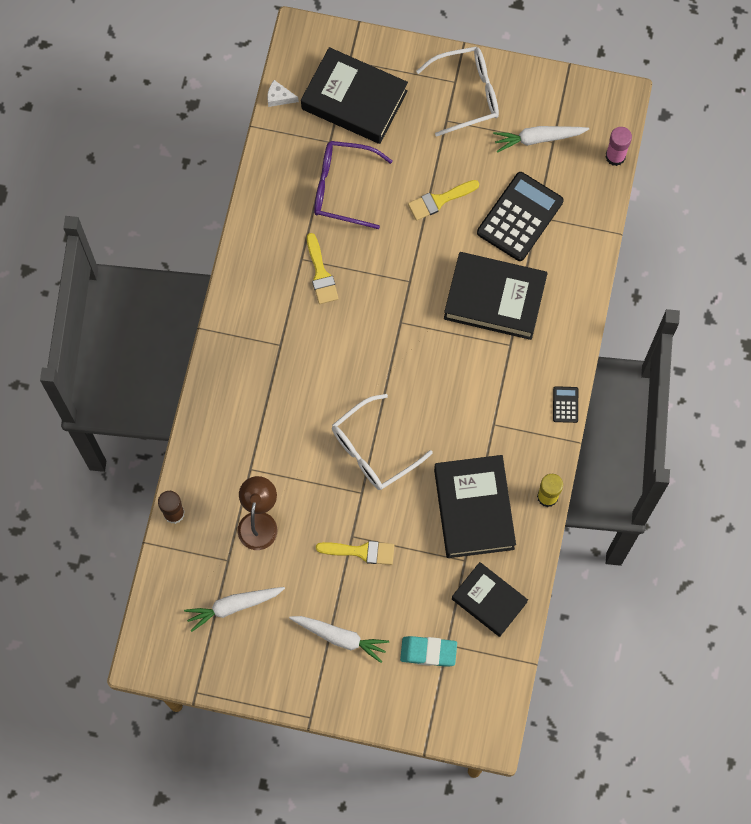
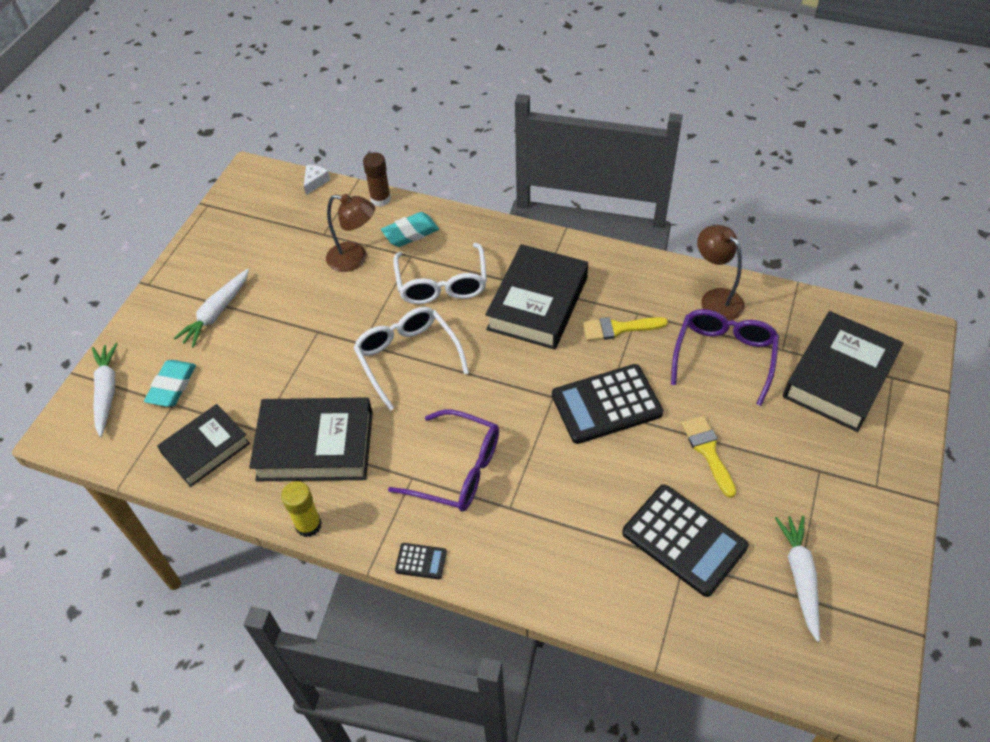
camera: 100 degrees right, 20 degrees down
white carrot [184,587,285,632] -> white carrot moved to [92,343,118,437]
white cheese [267,80,299,107] -> white cheese moved to [304,165,330,195]
yellow brush [316,541,394,565] -> none
white glasses [416,47,499,137] -> white glasses moved to [393,243,487,304]
black book [444,252,548,340] -> black book moved to [485,244,588,350]
pink glue stick [605,127,632,166] -> none
none -> turquoise eraser [381,212,439,247]
none -> purple glasses [388,409,499,511]
none -> black calculator [552,364,664,444]
none -> brown lamp [697,225,745,321]

